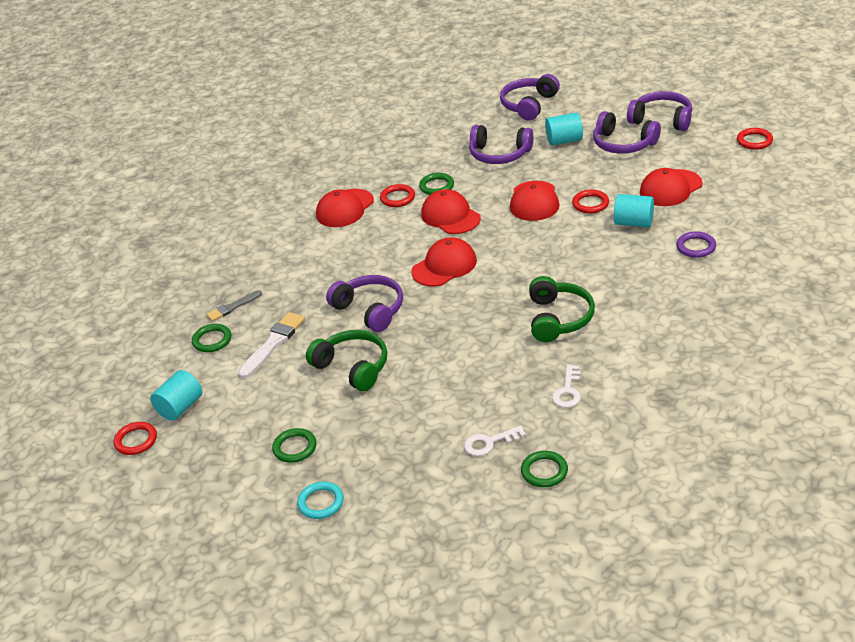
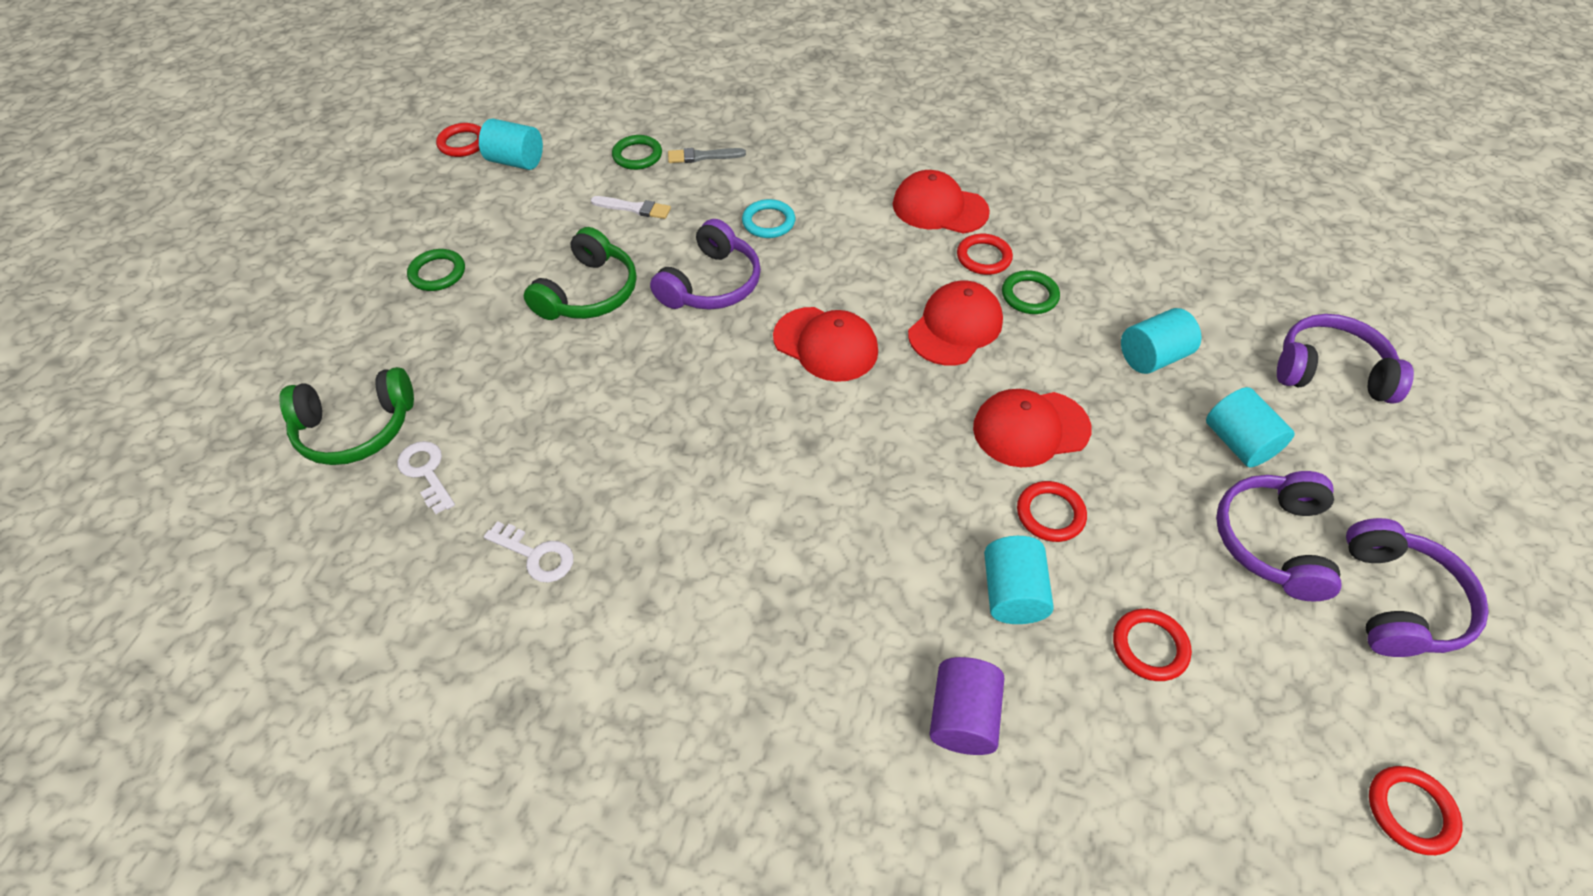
camera: 70 degrees right, 15 degrees up
grey brush [206,290,262,321] -> grey brush turned 45 degrees counterclockwise [668,148,746,163]
white brush [238,312,305,379] -> white brush [591,196,671,219], size x0.64
turquoise ring [297,482,344,519] -> turquoise ring moved to [742,199,795,238]
purple headphones [469,125,533,164] -> turquoise cylinder [1121,308,1201,374]
green ring [521,451,568,487] -> none
green headphones [529,276,595,342] -> green headphones moved to [279,367,414,465]
white key [552,364,581,408] -> white key turned 150 degrees counterclockwise [484,521,574,582]
red cap [640,168,703,206] -> red ring [1113,609,1192,681]
purple ring [676,231,716,258] -> purple cylinder [929,657,1004,755]

